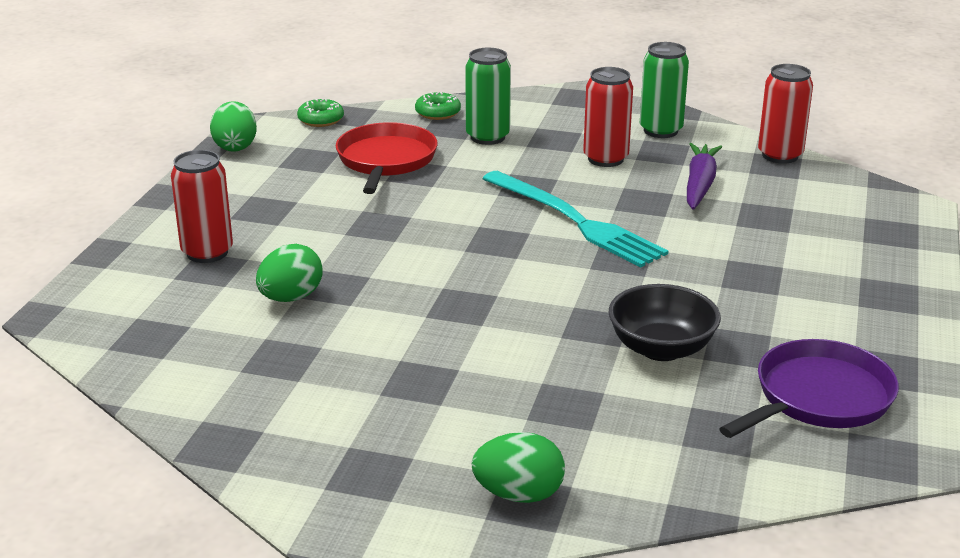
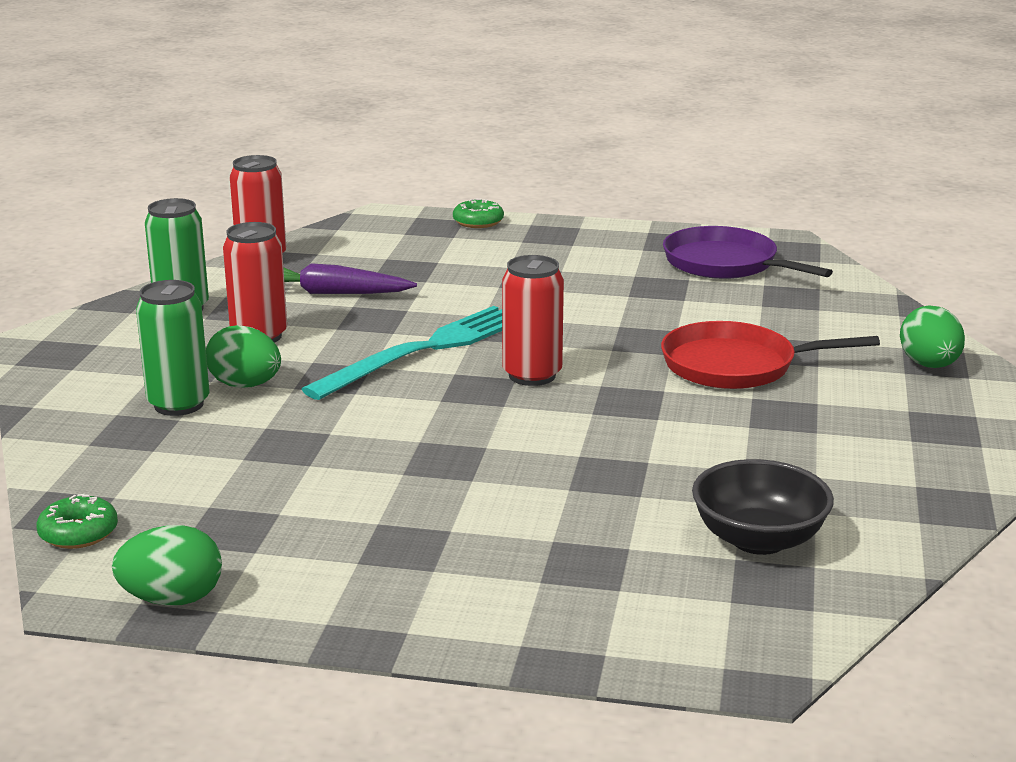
camera: 95 degrees left, 5 degrees down
red can [171,150,233,263] -> red can moved to [502,255,564,386]
green egg [256,244,323,302] -> green egg moved to [206,325,281,388]
red pan [336,122,438,194] -> red pan moved to [661,321,880,389]
green donut [415,92,461,120] -> green donut moved to [453,199,504,228]
black bowl [609,284,721,361] -> black bowl moved to [692,459,834,555]

